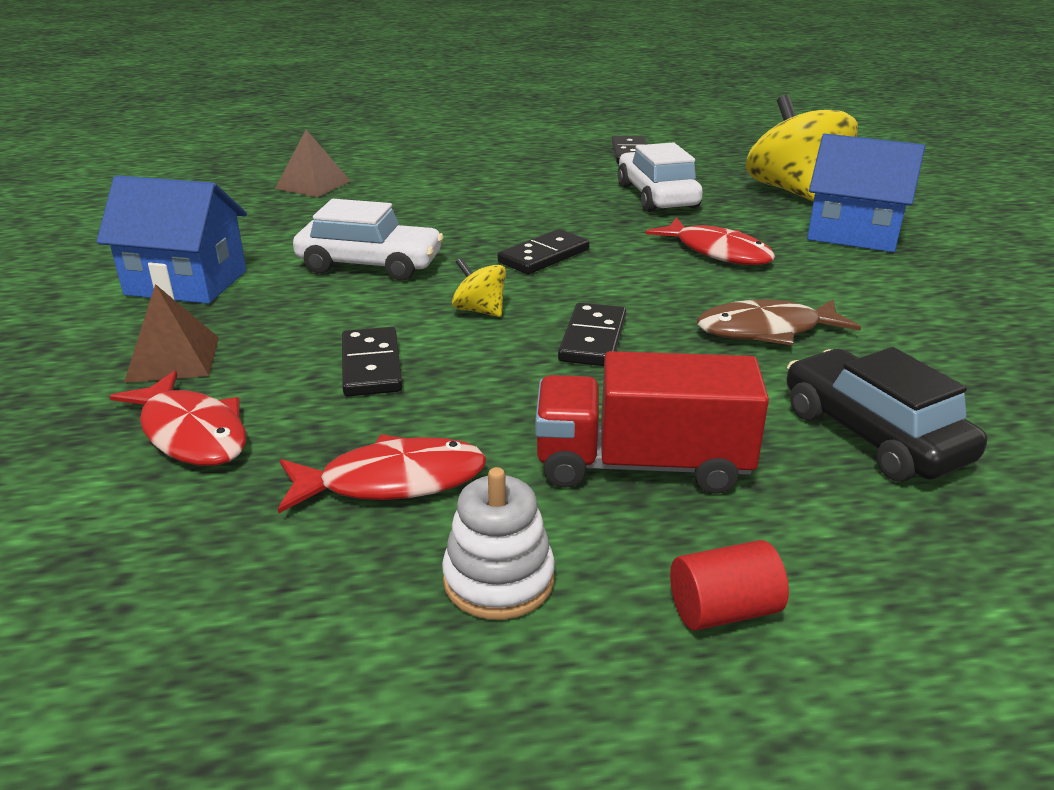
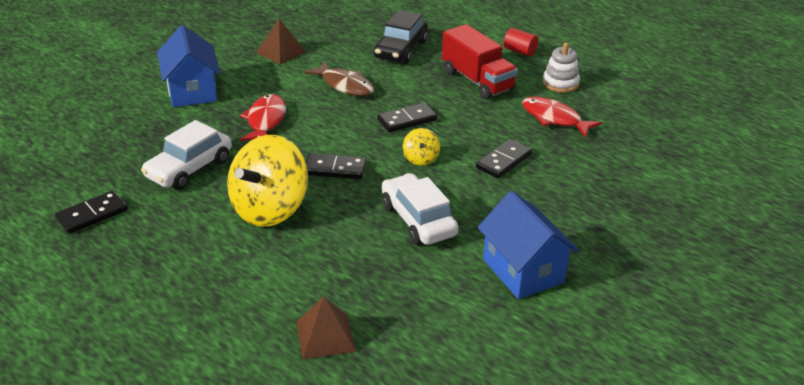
camera: 130 degrees left, 5 degrees up
red fish [109,371,246,466] -> none
brown pyramid [124,284,219,383] -> brown pyramid moved to [256,19,306,64]
yellow spinning top [745,95,858,202] -> yellow spinning top moved to [227,135,308,227]

